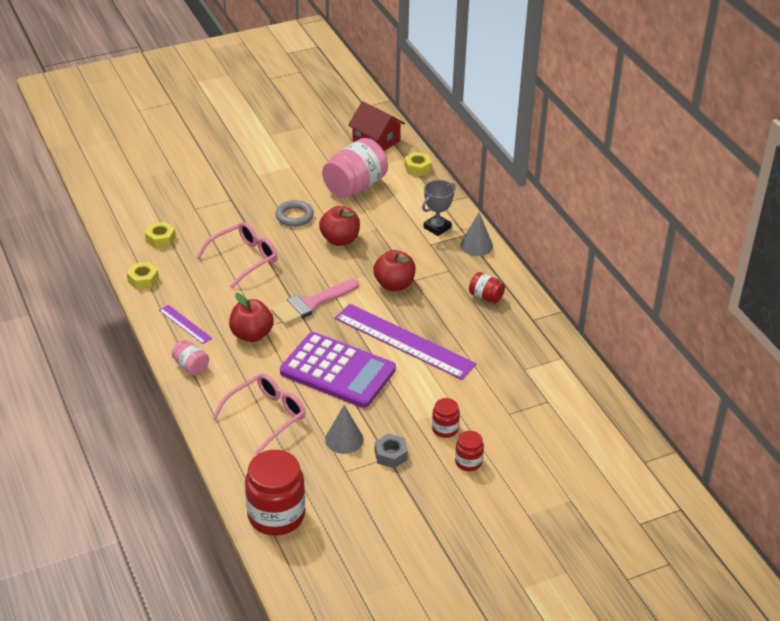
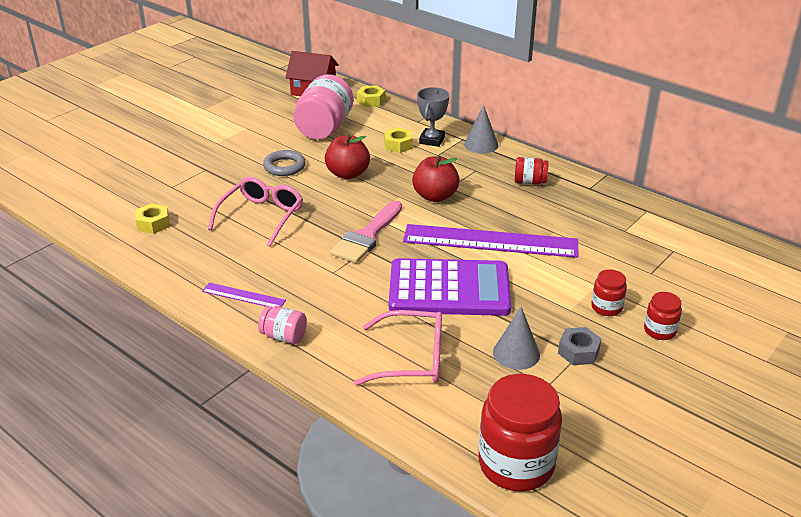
camera: 25 degrees left, 5 degrees down
yellow nut [127,262,159,290] -> yellow nut moved to [384,128,413,153]
pink glasses [212,373,306,455] -> pink glasses turned 75 degrees clockwise [354,310,442,385]
red apple [229,293,274,342] -> none

